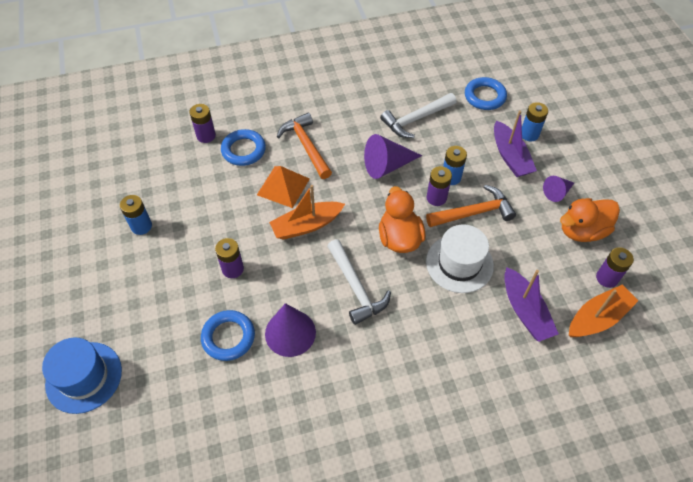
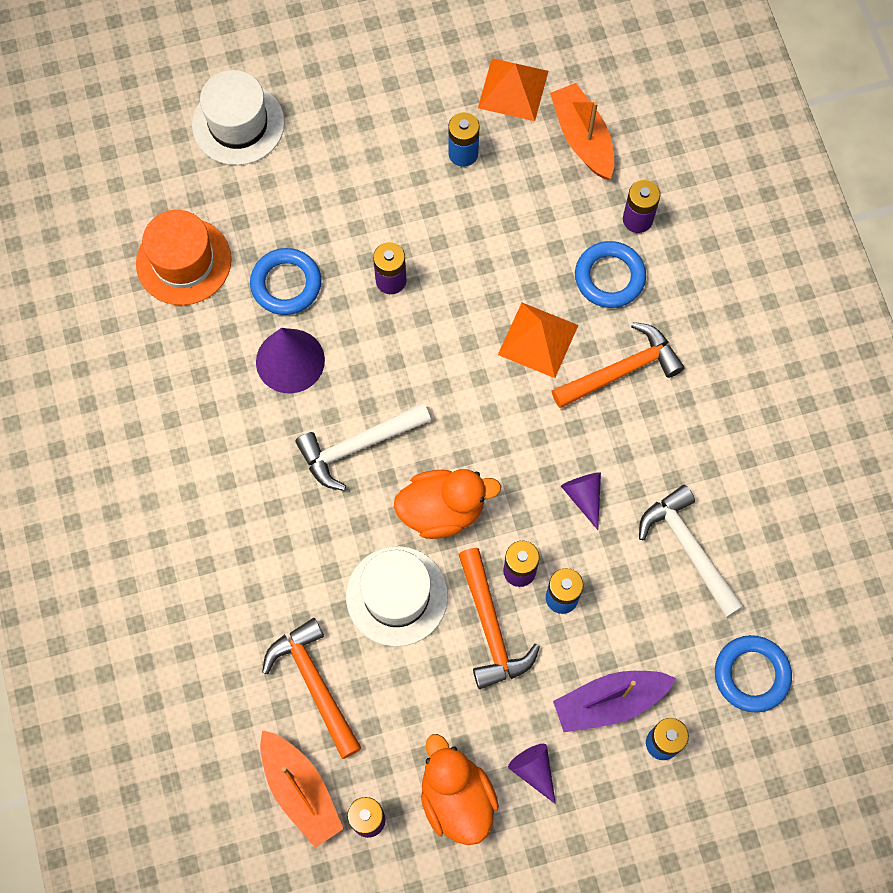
camera: 90 degrees right, 15 degrees up
blue hat [42,338,122,414] -> white hat [192,70,285,165]
orange boat [269,185,345,240] -> orange boat moved to [550,83,614,179]
purple cone [364,134,422,179] -> purple cone [561,472,601,530], size x0.59
purple boat [504,267,559,342] -> orange hammer [262,618,362,759]
none -> orange hat [136,210,231,305]
none -> orange pyramid [478,58,548,121]

